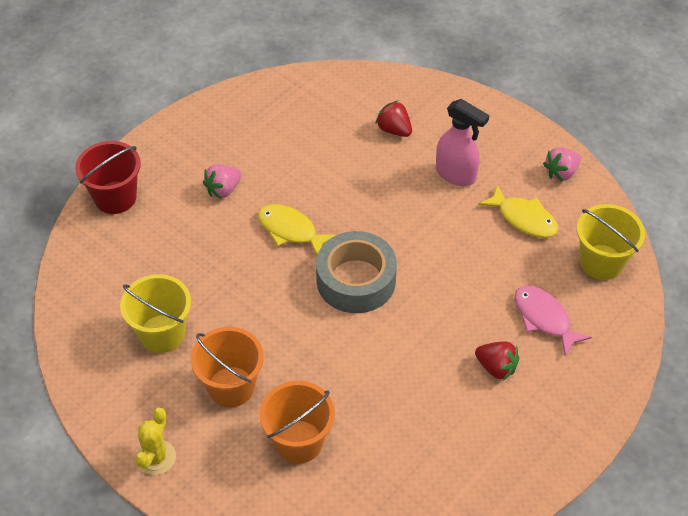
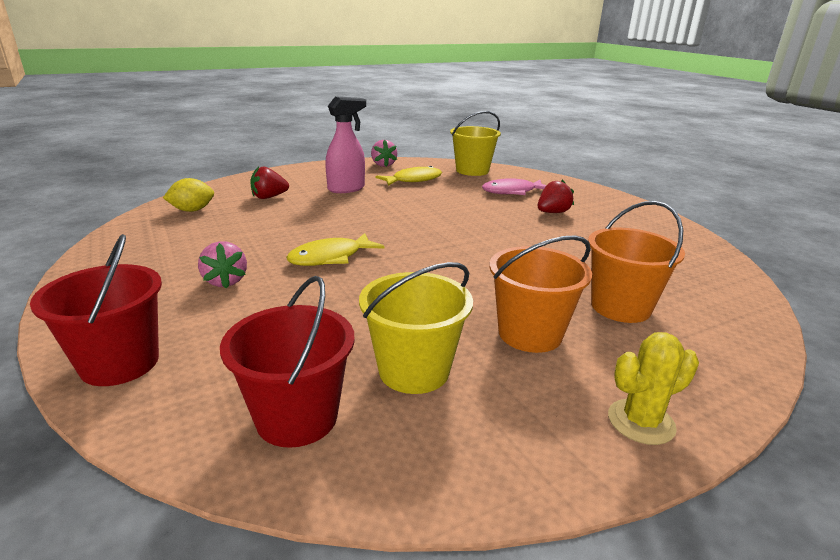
camera: 70 degrees left, 25 degrees down
yellow cactus [135,407,176,475] -> yellow cactus turned 60 degrees counterclockwise [608,332,699,445]
grey tape [316,231,397,313] -> none
none -> yellow lemon [163,178,214,212]
none -> red bucket [220,276,355,448]

